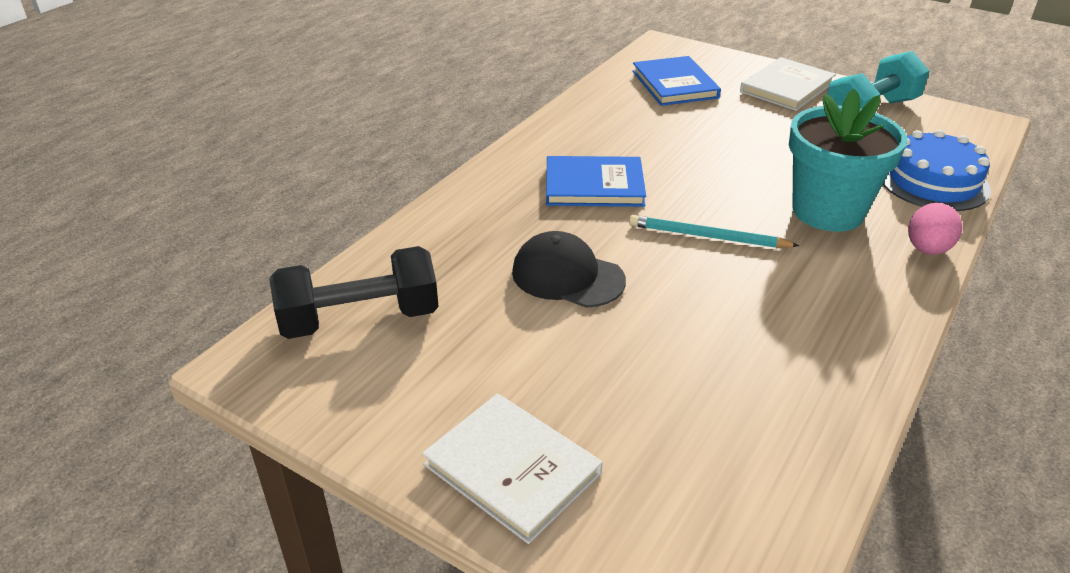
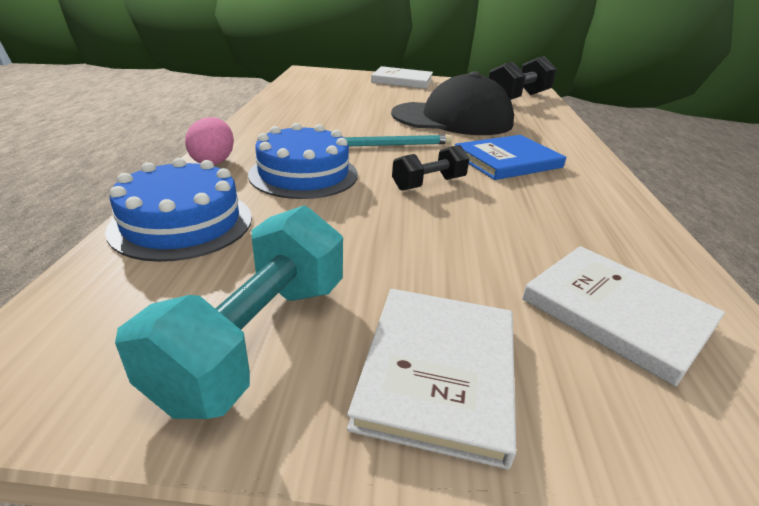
camera: 150 degrees right, 5 degrees down
black cap [512,231,626,308] -> black cap [391,71,514,135], size x1.65
blue book [632,56,721,106] -> white book [522,246,725,387]
turquoise flower pot [789,89,907,232] -> blue cake [248,123,358,199]
none -> black dumbbell [392,145,469,191]

